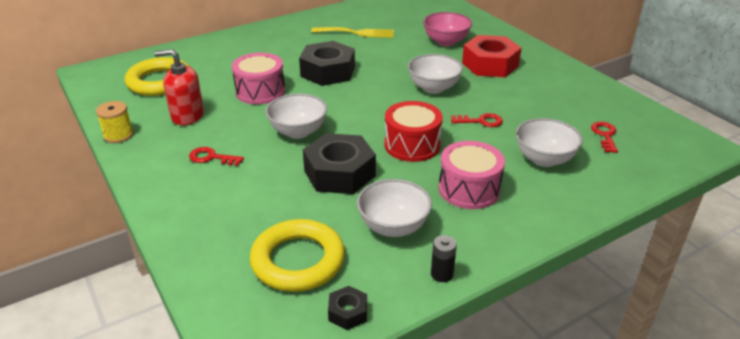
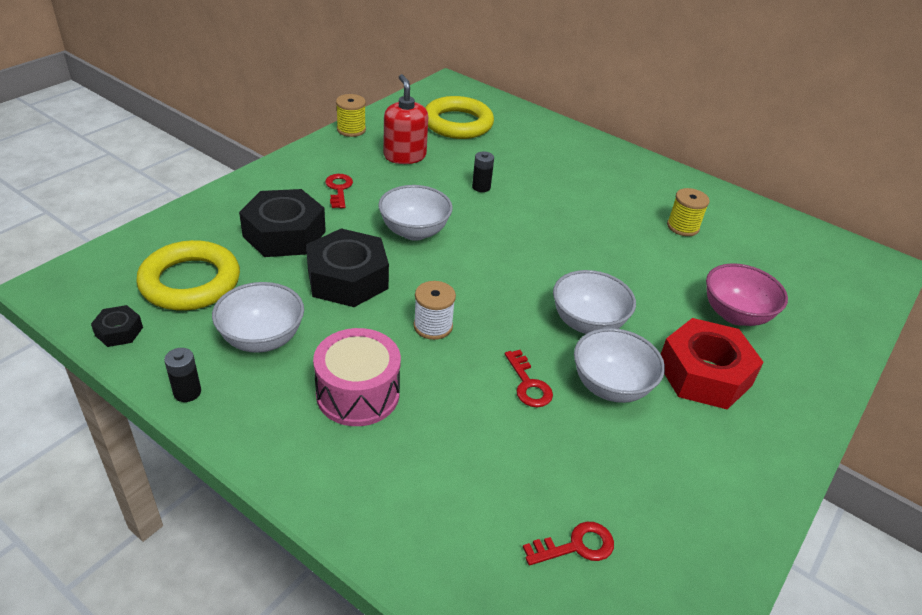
camera: 65 degrees right, 5 degrees up
pink drum [232,53,285,104] -> black battery [472,151,494,192]
black nut [299,41,355,86] -> black nut moved to [239,189,326,257]
yellow fork [311,27,394,38] -> yellow spool [667,188,710,236]
red drum [385,101,443,162] -> white spool [413,281,456,340]
white bowl [516,118,583,167] -> white bowl moved to [574,328,665,403]

